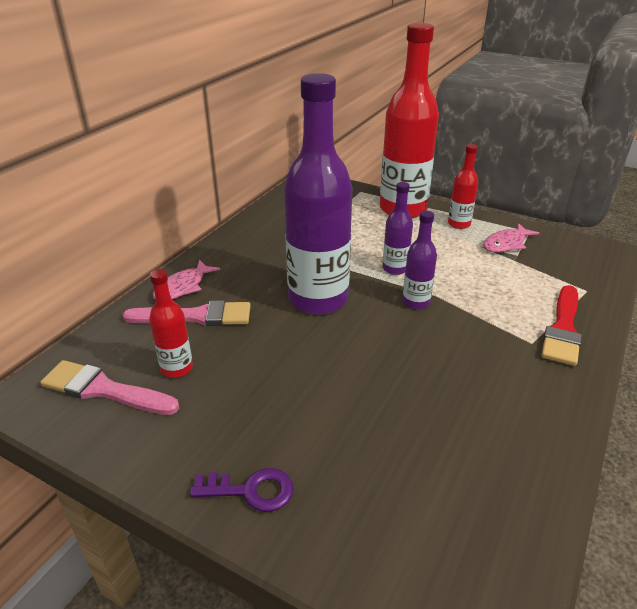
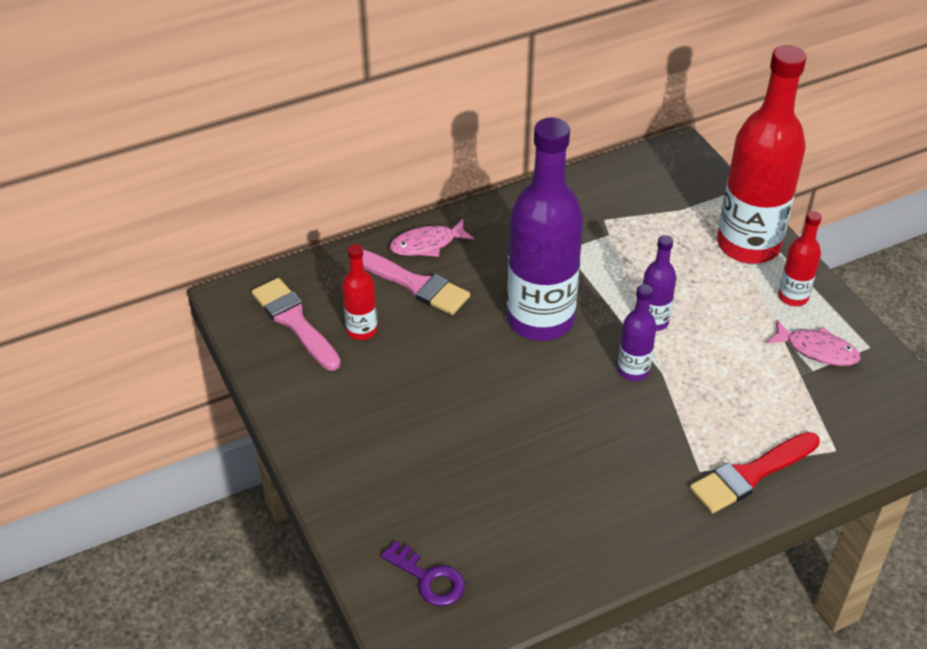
camera: 35 degrees right, 10 degrees up
purple key [190,468,294,512] -> purple key moved to [381,541,465,606]
pink fish [483,223,539,253] -> pink fish turned 150 degrees counterclockwise [766,319,861,366]

